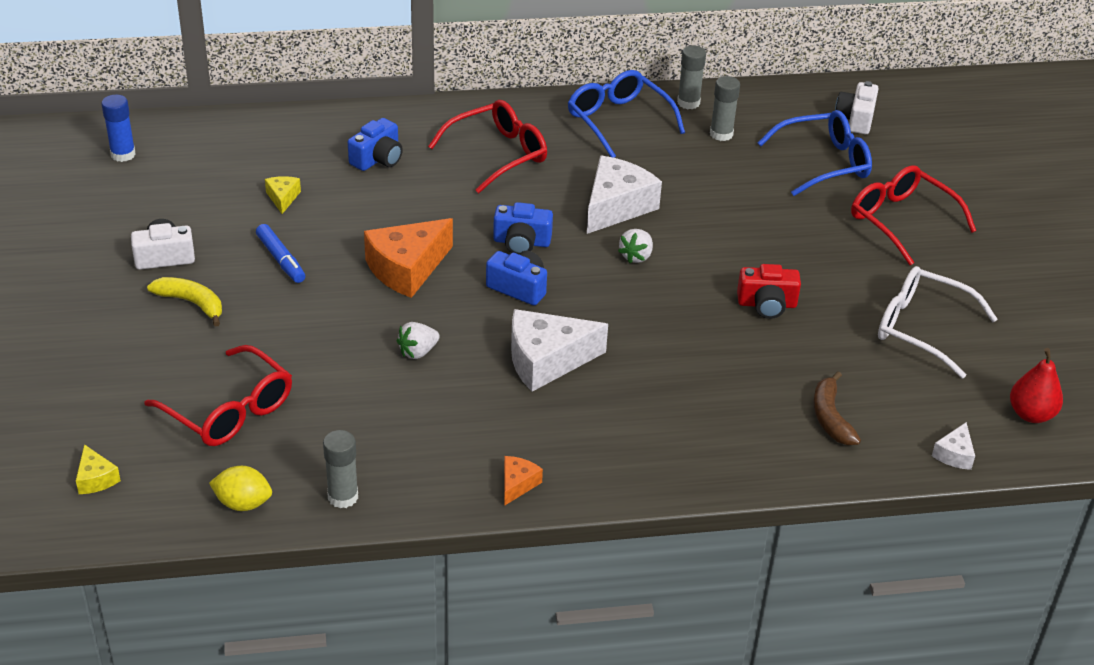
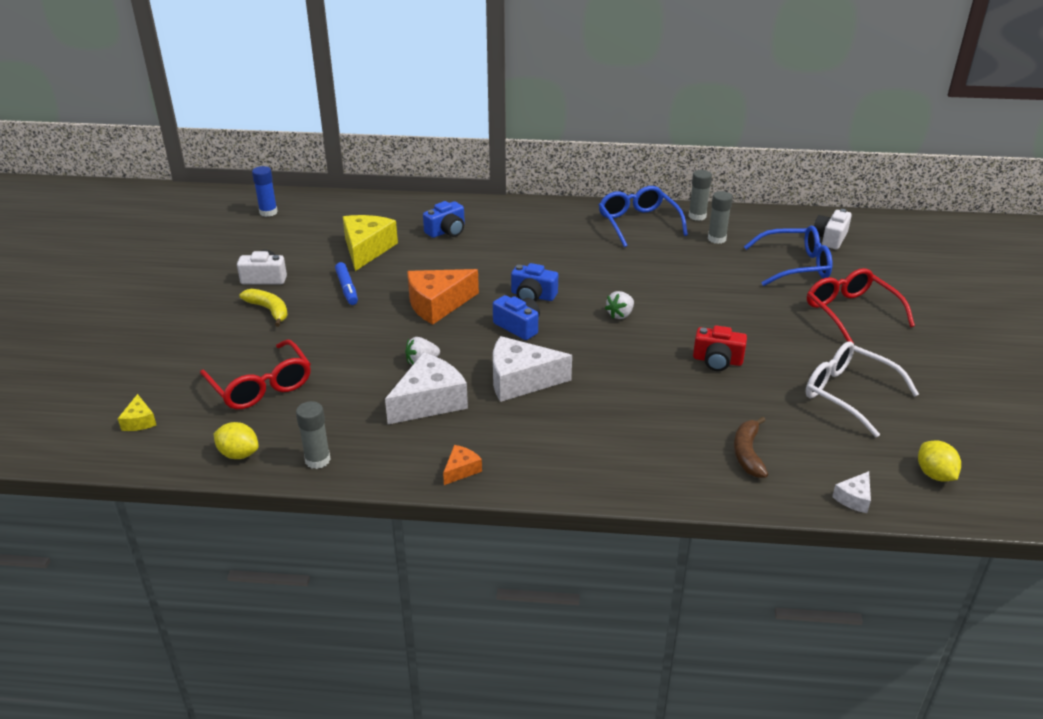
camera: 15 degrees right, 5 degrees down
yellow cheese [265,176,301,214] -> yellow cheese [343,215,398,271], size x2.10
red glasses [428,100,547,193] -> none
white cheese [587,155,662,234] -> white cheese moved to [385,352,468,424]
red pear [1010,348,1063,423] -> yellow lemon [918,440,961,482]

